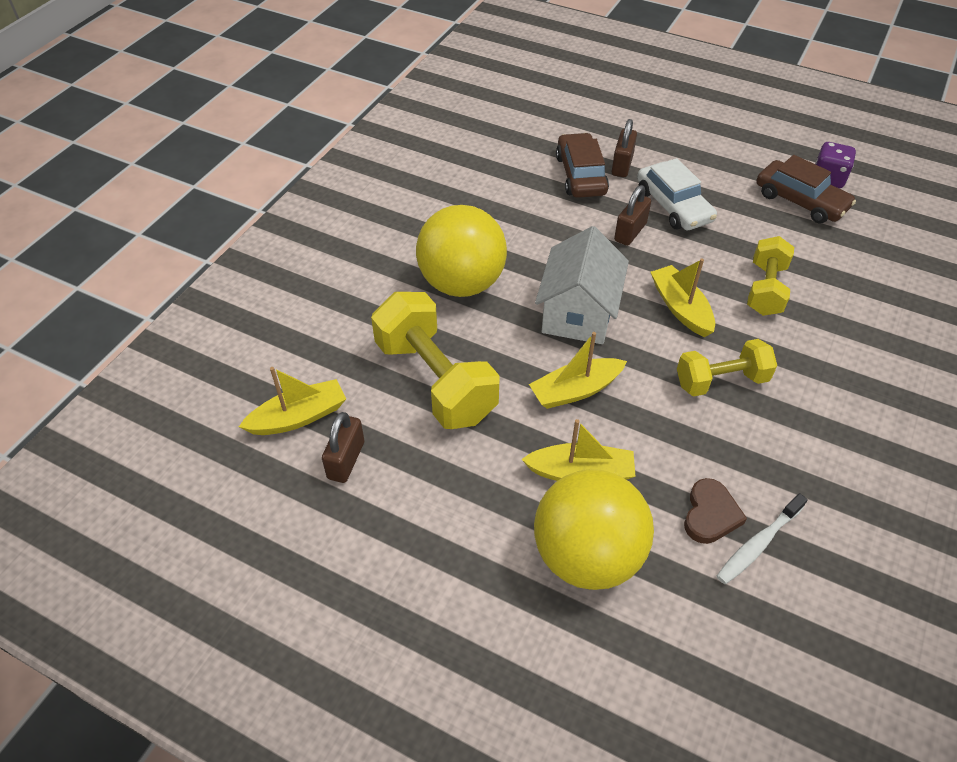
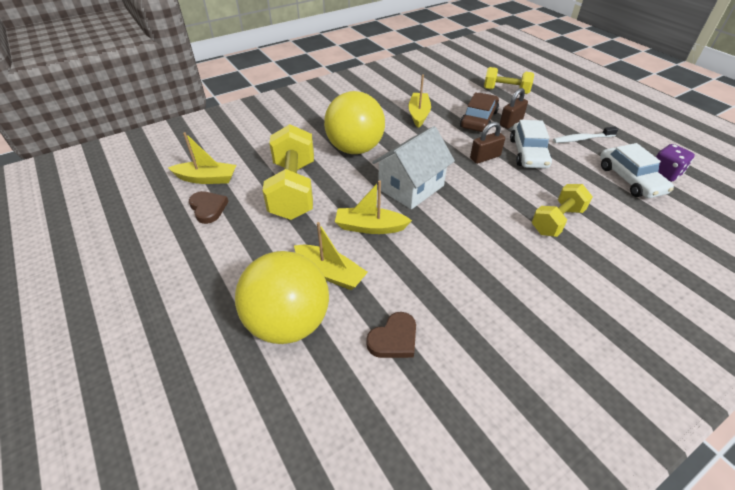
camera: 30 degrees right, 5 degrees down
brown padlock [322,412,364,483] -> brown heart [189,191,228,224]
yellow boat [651,258,715,337] -> yellow boat moved to [408,74,431,128]
yellow dumbbell [677,339,777,396] -> yellow dumbbell moved to [484,67,534,94]
white toothbrush [717,493,808,584] -> white toothbrush moved to [553,126,618,143]
brown car [756,155,856,223] -> white car [600,143,674,198]

